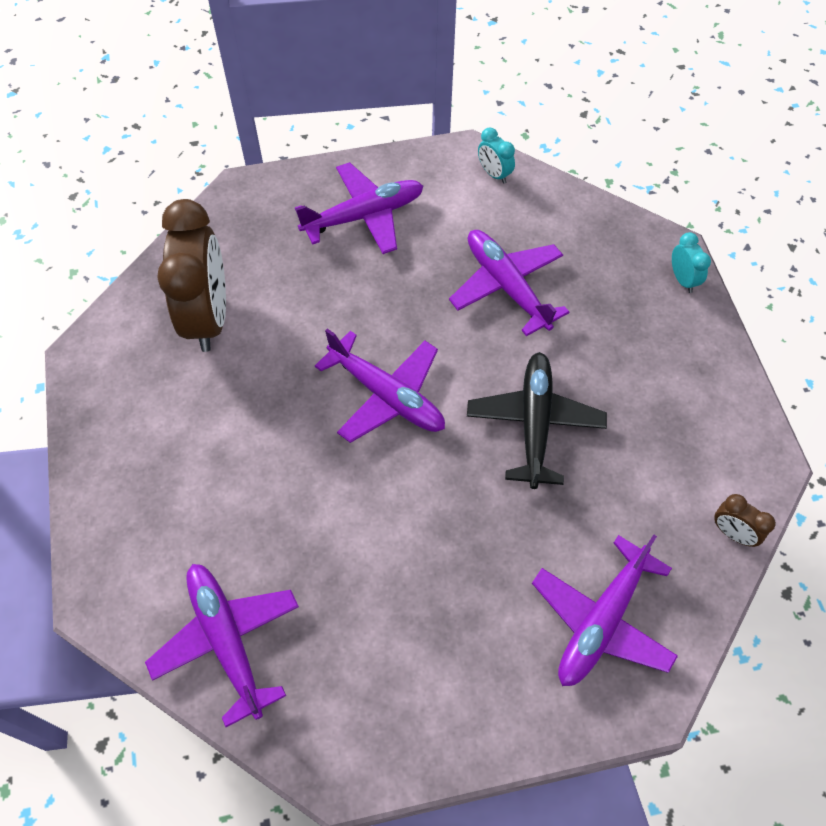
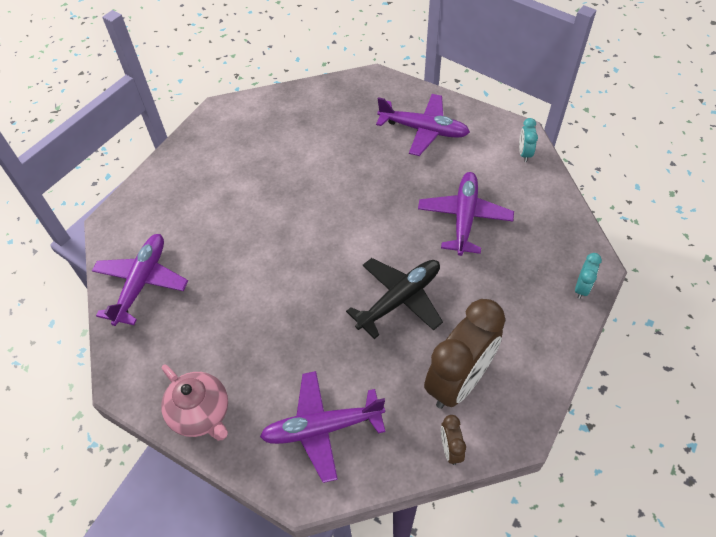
camera: 45 degrees right, 5 degrees down
brown clock [157,199,226,352] -> brown clock moved to [424,299,505,409]
purple plane [315,328,445,443] -> none
none -> pink teapot [161,364,228,441]

